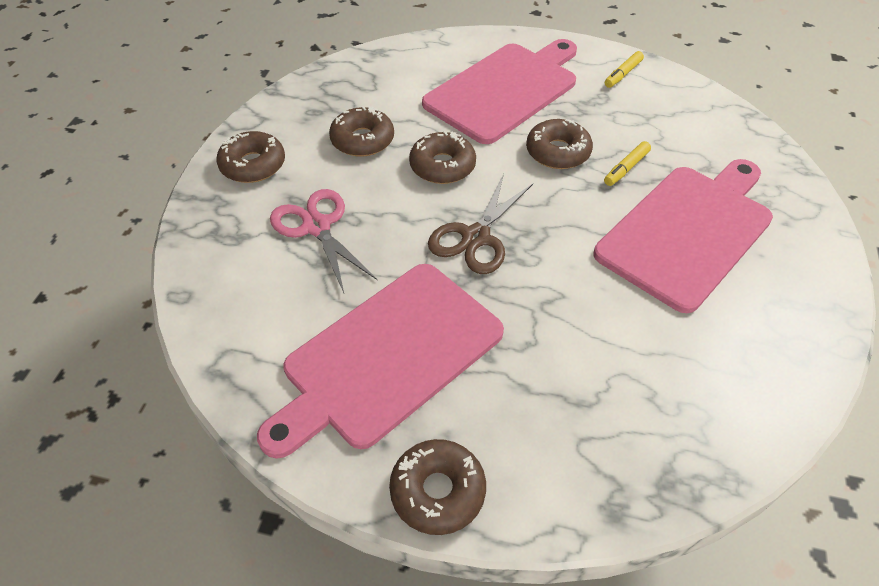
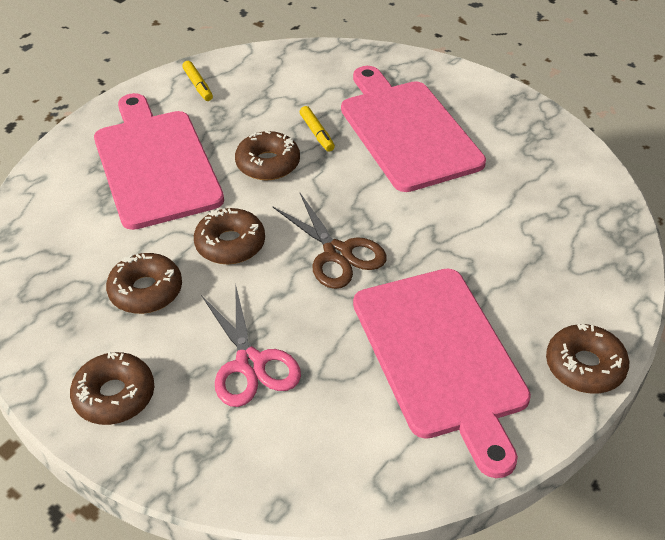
camera: 65 degrees left, 5 degrees down
pink scissors [270,189,378,293] -> pink scissors turned 105 degrees counterclockwise [201,287,301,407]

